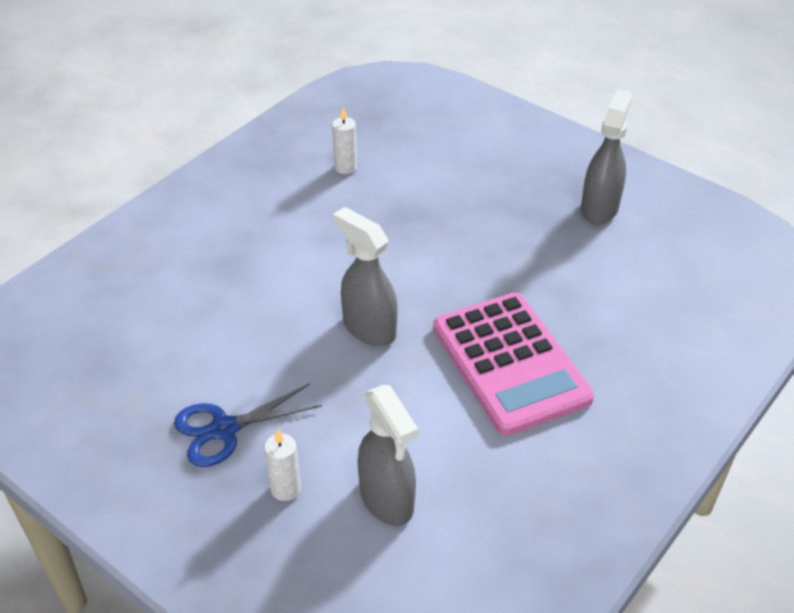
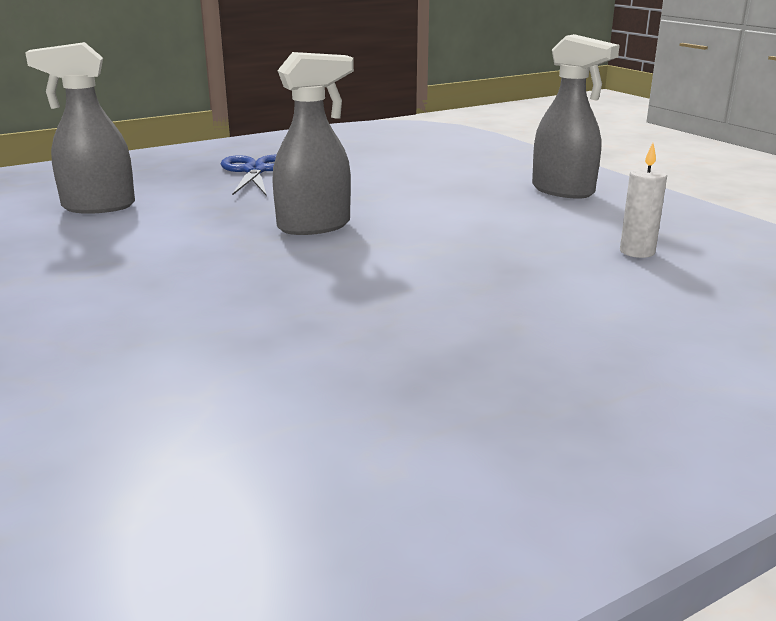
camera: 110 degrees right, 20 degrees down
white candle [264,429,301,501] -> none
pink calculator [433,292,594,436] -> none
grey spray bottle [581,89,633,225] -> grey spray bottle moved to [532,34,620,199]

